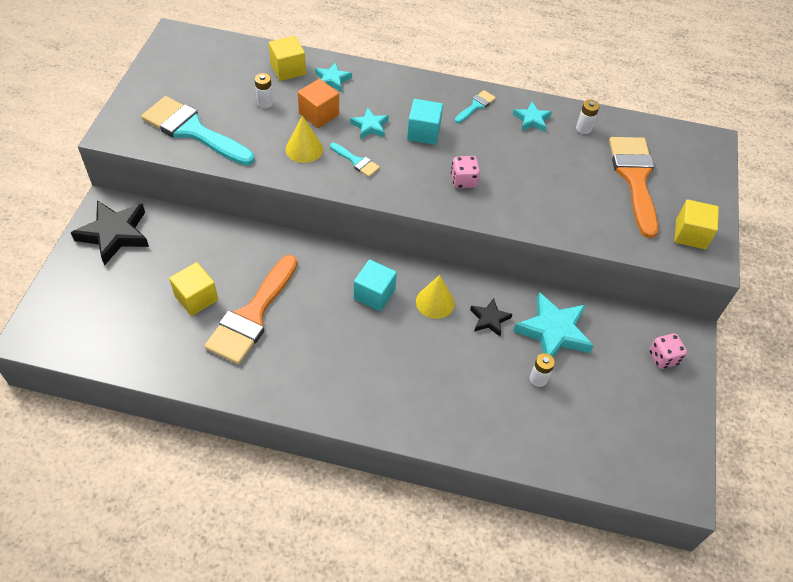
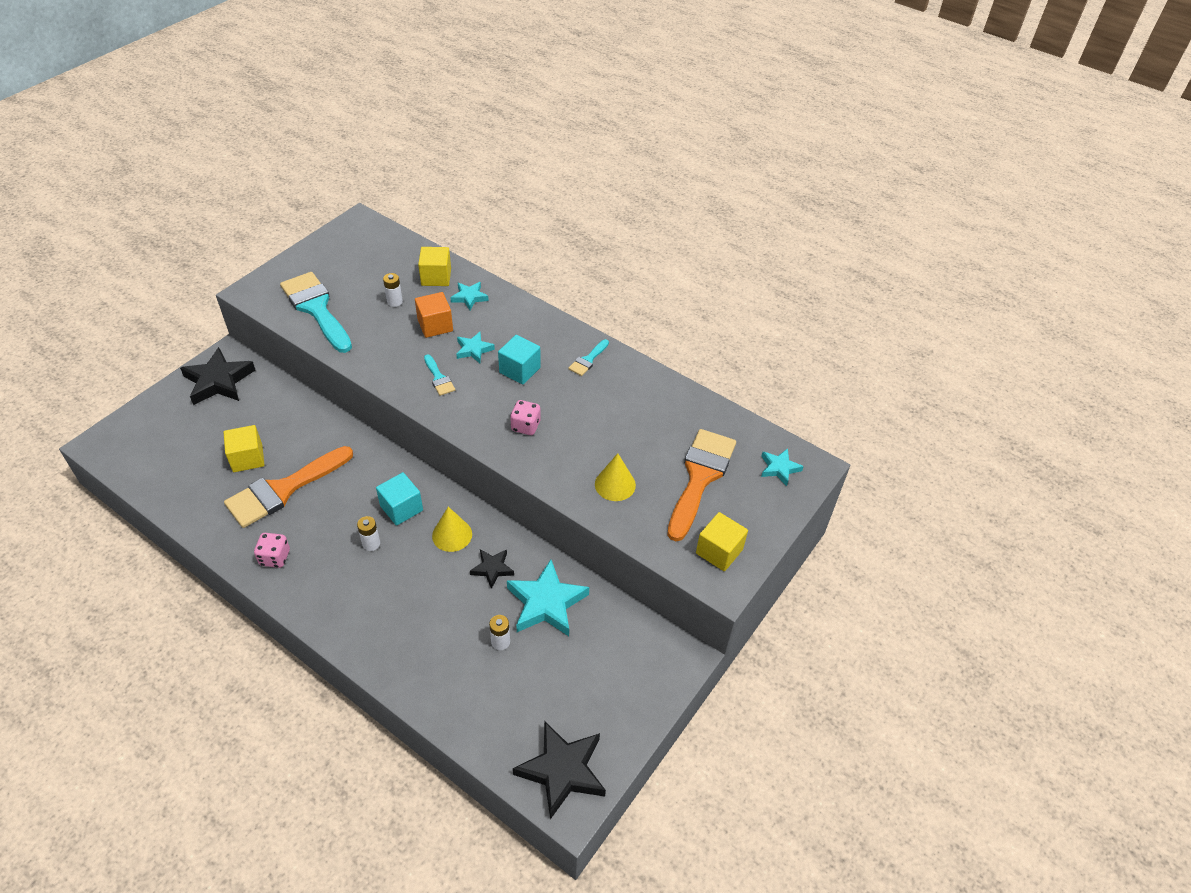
camera: 25 degrees right, 5 degrees down
yellow cone [286,115,323,163] -> yellow cone moved to [595,453,636,501]
turquoise brush [455,90,496,123] -> turquoise brush turned 150 degrees clockwise [568,339,609,376]
turquoise star [513,102,552,132] -> turquoise star moved to [761,448,804,486]
white battery [576,100,599,134] -> white battery moved to [357,516,380,551]
pink dice [649,333,687,369] -> pink dice moved to [254,533,290,568]
none -> black star [513,721,606,819]

